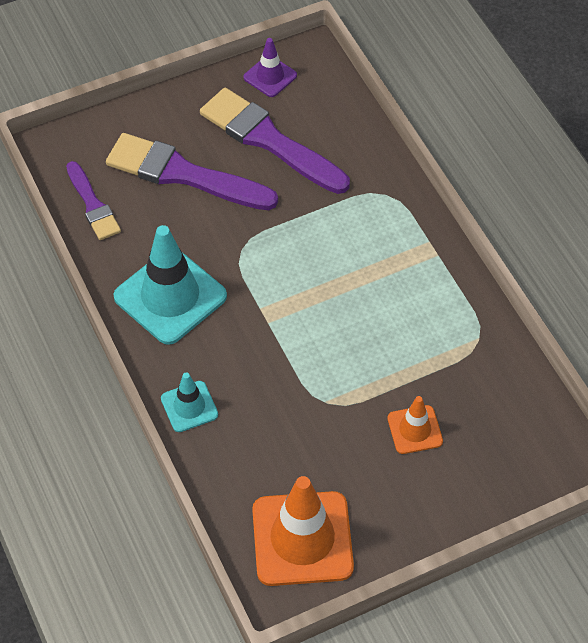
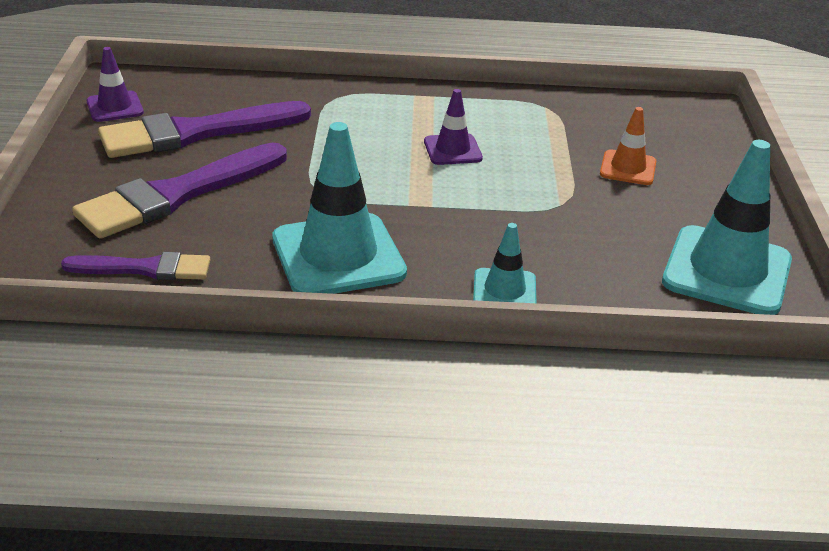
camera: 65 degrees left, 20 degrees down
orange traffic cone [252,476,354,586] -> turquoise traffic cone [662,140,792,315]
none -> purple traffic cone [424,89,483,165]

